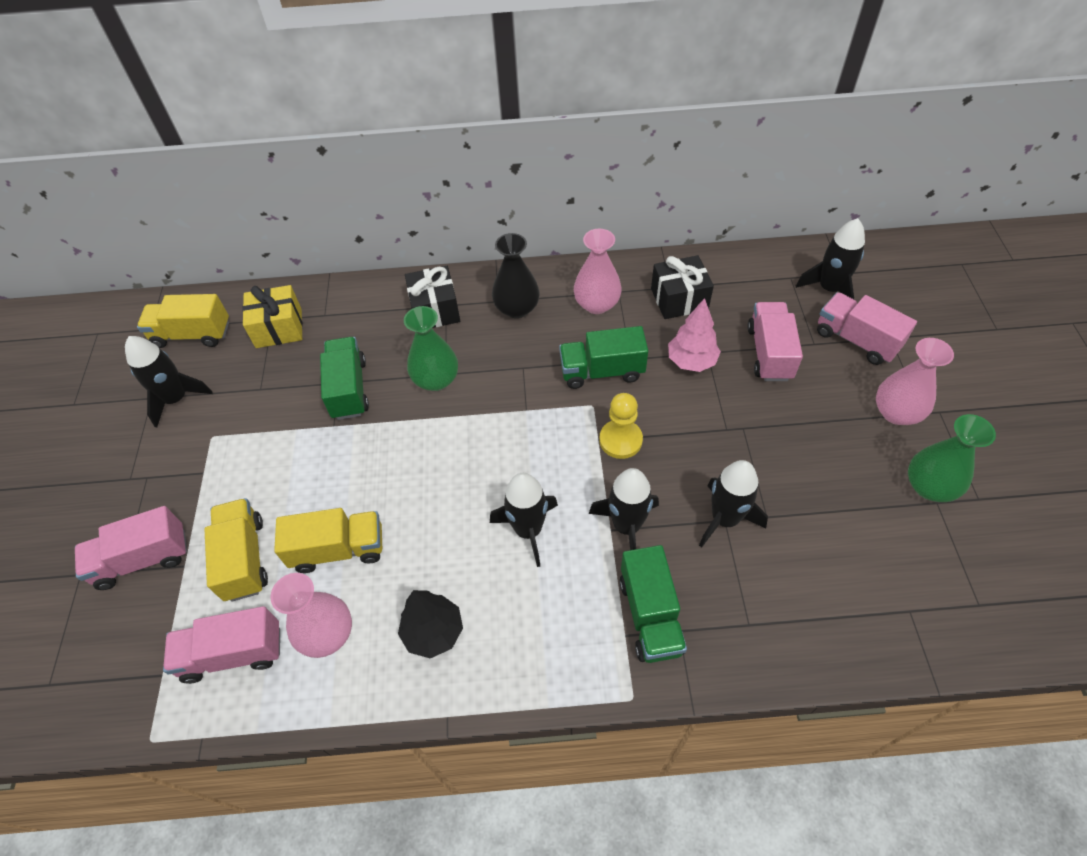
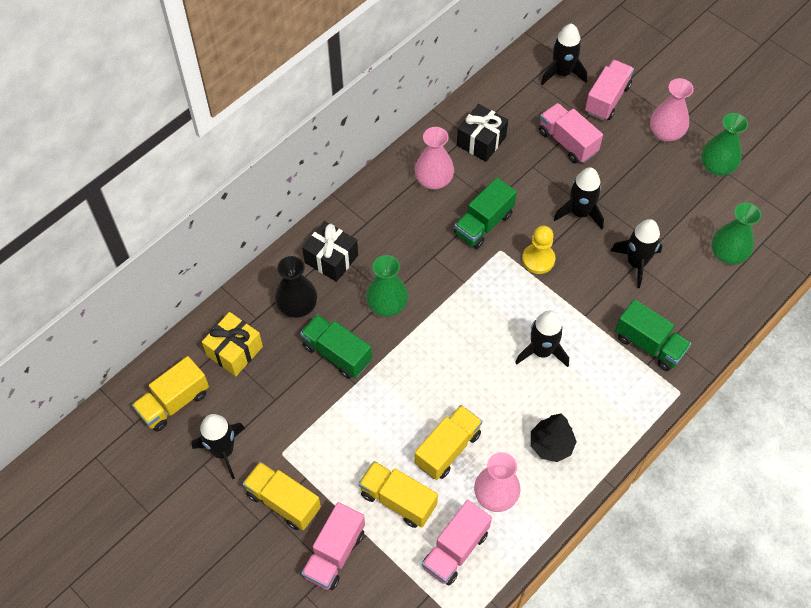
camera: 45 degrees left, 5 degrees up
black vase [492,233,540,318] -> black vase moved to [275,256,317,318]
black rocket [589,468,659,550] -> black rocket moved to [553,167,604,229]
pink tree [668,298,721,372] -> none
pink truck [817,292,917,365] -> pink truck turned 120 degrees clockwise [585,60,634,120]
none -> yellow truck [243,462,321,530]
none -> green vase [711,203,761,265]

